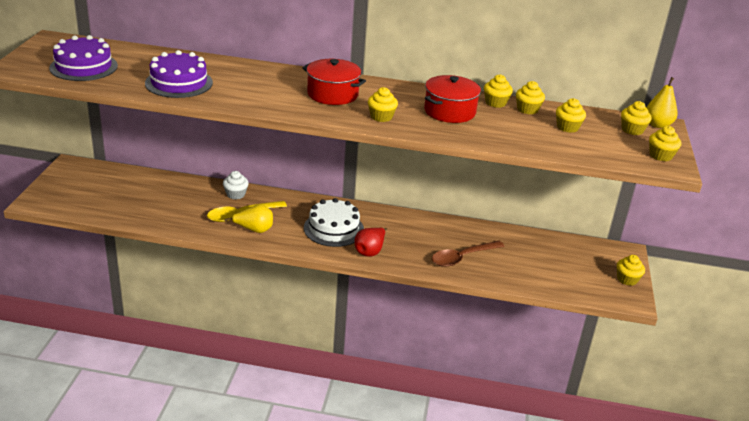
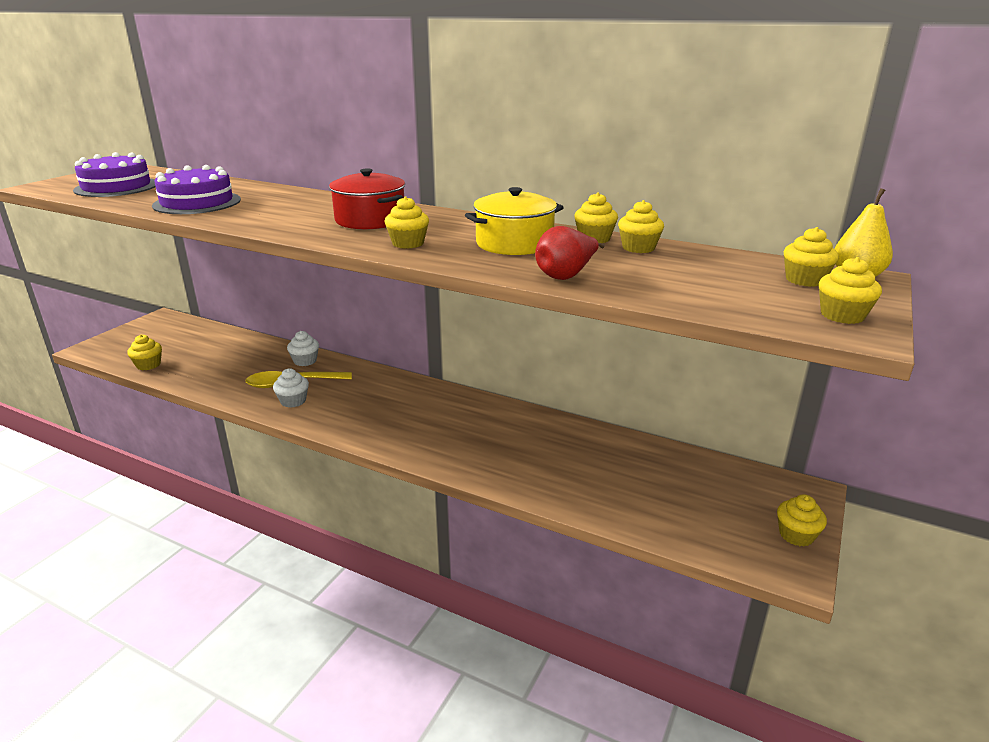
camera: 20 degrees right, 5 degrees down
yellow pear [224,205,273,233] -> white cupcake [273,368,309,408]
white cake [304,198,364,247] -> none
red pear [354,228,387,257] -> red pear moved to [535,226,605,280]
red pot [424,75,481,123] -> yellow pot [465,187,564,255]
brown spoon [432,241,505,267] -> none
yellow cupcake [556,98,586,133] -> yellow cupcake moved to [127,335,162,370]

